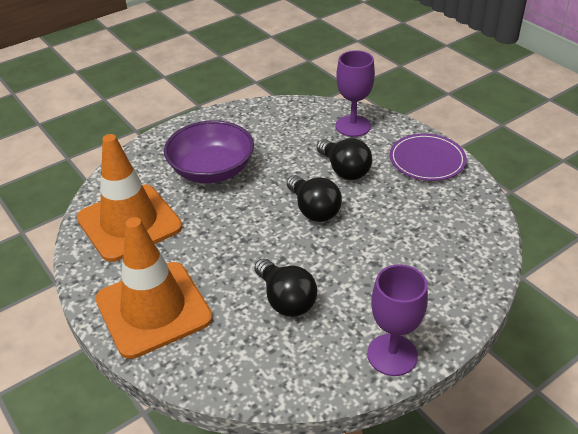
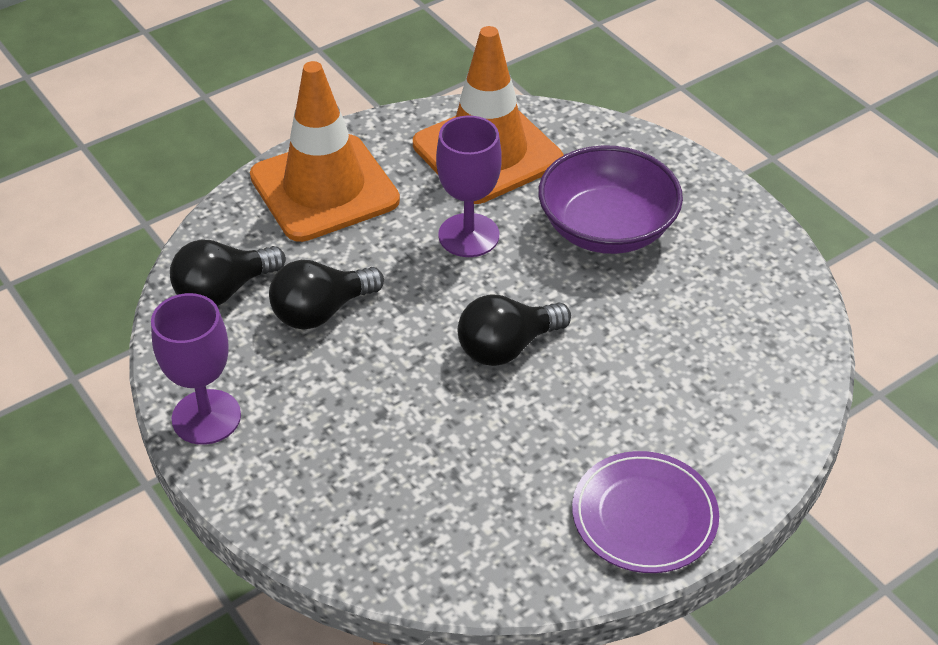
camera: 90 degrees right, 5 degrees up
black light bulb [317,138,372,180] -> black light bulb moved to [170,239,286,306]
purple goblet [335,50,375,137] -> purple goblet moved to [436,116,502,257]

